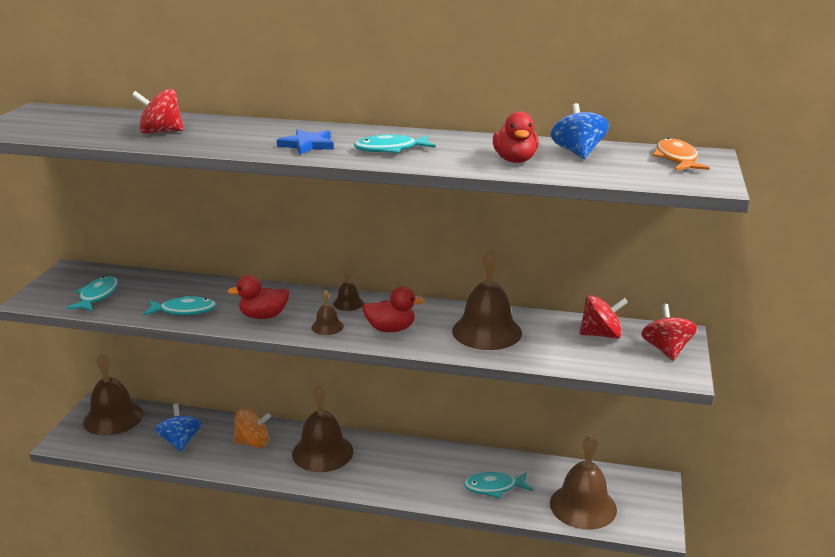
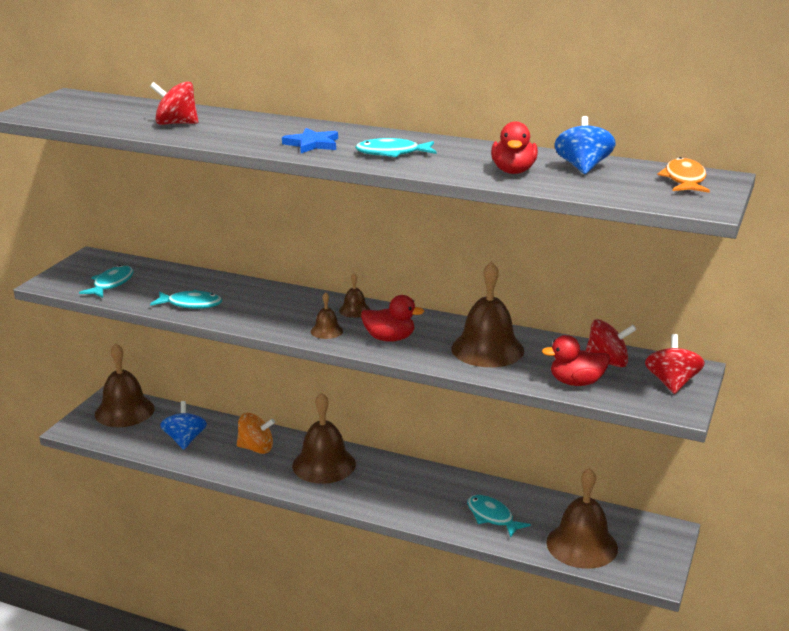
camera: 10 degrees right, 0 degrees up
red duck [227,275,290,319] -> red duck moved to [542,335,610,386]
turquoise fish [464,472,532,499] -> turquoise fish turned 45 degrees clockwise [467,495,531,538]

